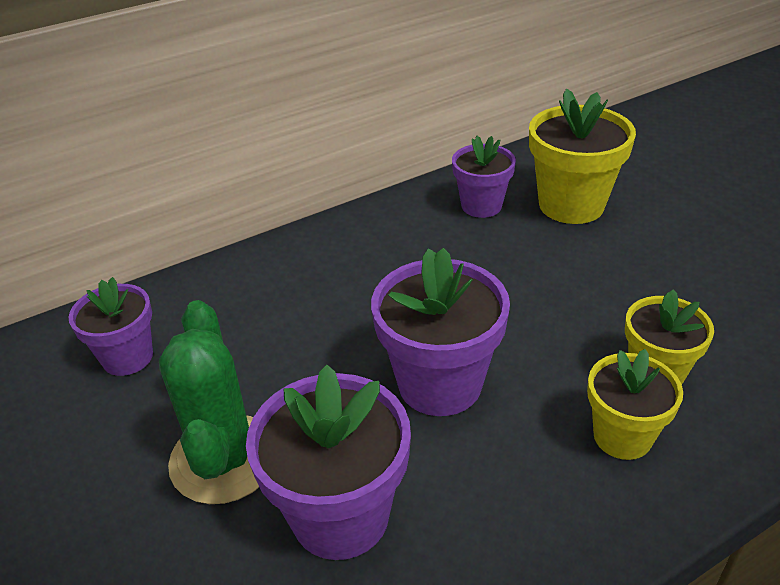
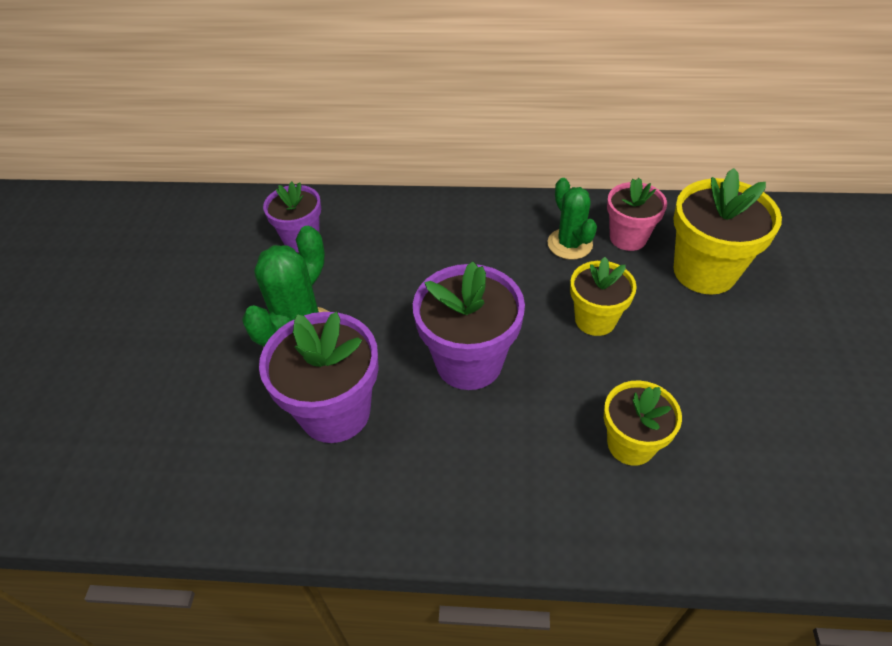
camera: 35 degrees right, 10 degrees up
purple flower pot [452,136,516,218] -> pink flower pot [607,178,667,251]
yellow flower pot [587,349,683,460] -> yellow flower pot moved to [570,257,637,336]
none -> green cactus [547,178,597,260]

